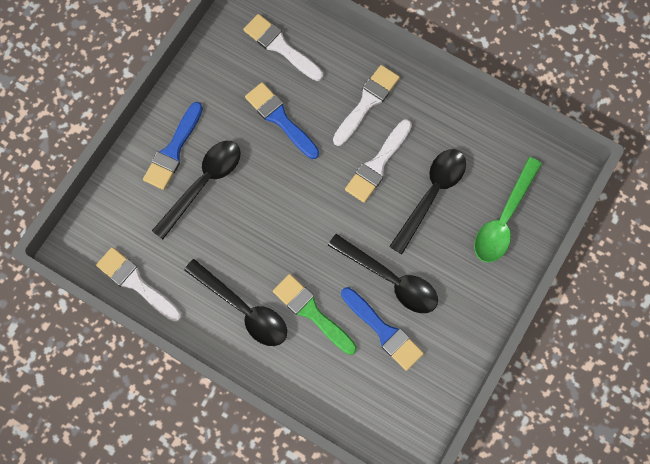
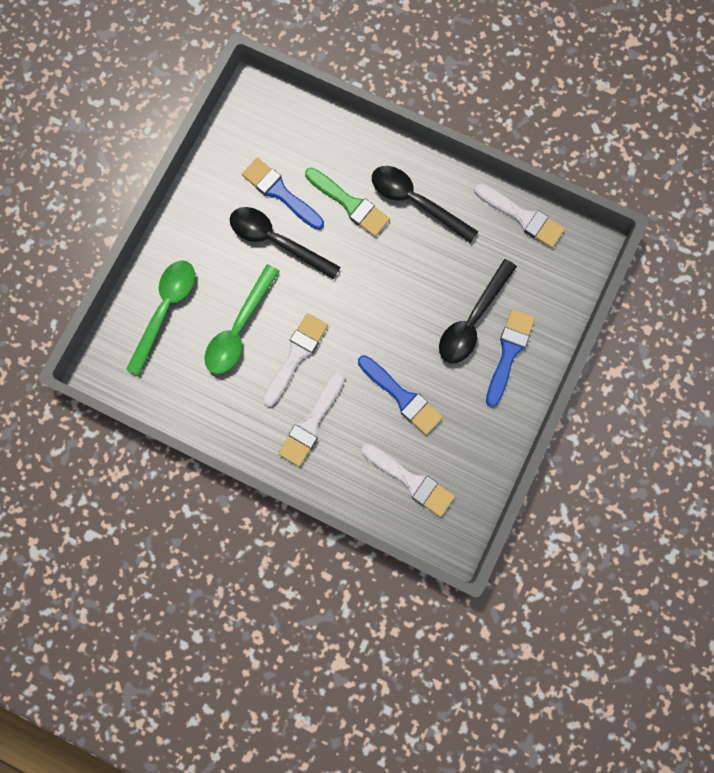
camera: 175 degrees right, 5 degrees up
black spoon [389,149,466,254] -> green spoon [205,264,280,374]

